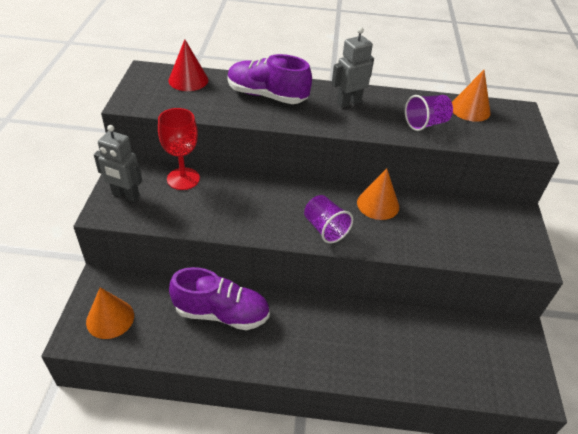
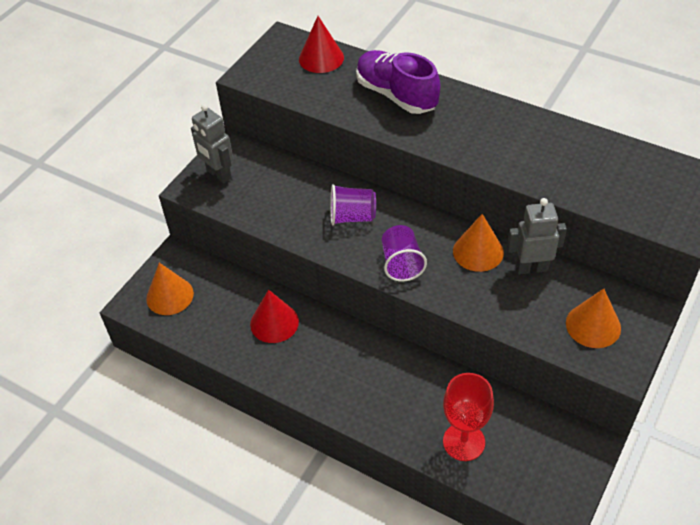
camera: 30 degrees right, 5 degrees up
red goblet [158,108,200,190] -> red goblet moved to [443,373,494,461]
purple shoe [169,267,270,330] -> red cone [250,290,299,343]
grey robot [332,27,374,108] -> grey robot moved to [507,198,567,274]
purple cup [405,95,453,131] -> purple cup moved to [330,184,376,225]
orange cone [452,70,490,122] -> orange cone moved to [566,289,621,348]

